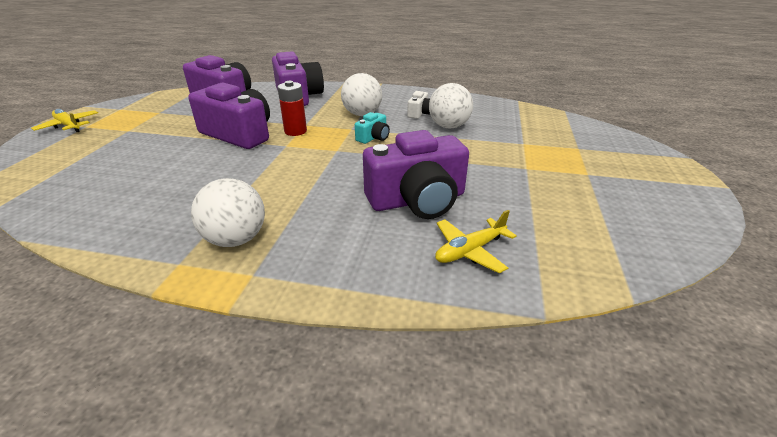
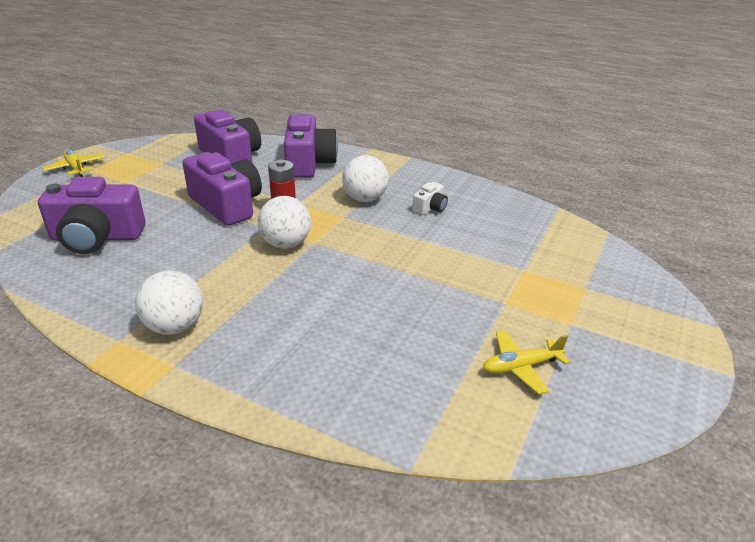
camera: 15 degrees right, 0 degrees up
turquoise camera [355,112,390,144] -> none
purple camera [363,130,469,219] -> purple camera moved to [38,177,145,254]
white ball [429,83,473,129] -> white ball moved to [258,196,311,249]
yellow plane [435,210,517,274] -> yellow plane moved to [483,331,570,395]

